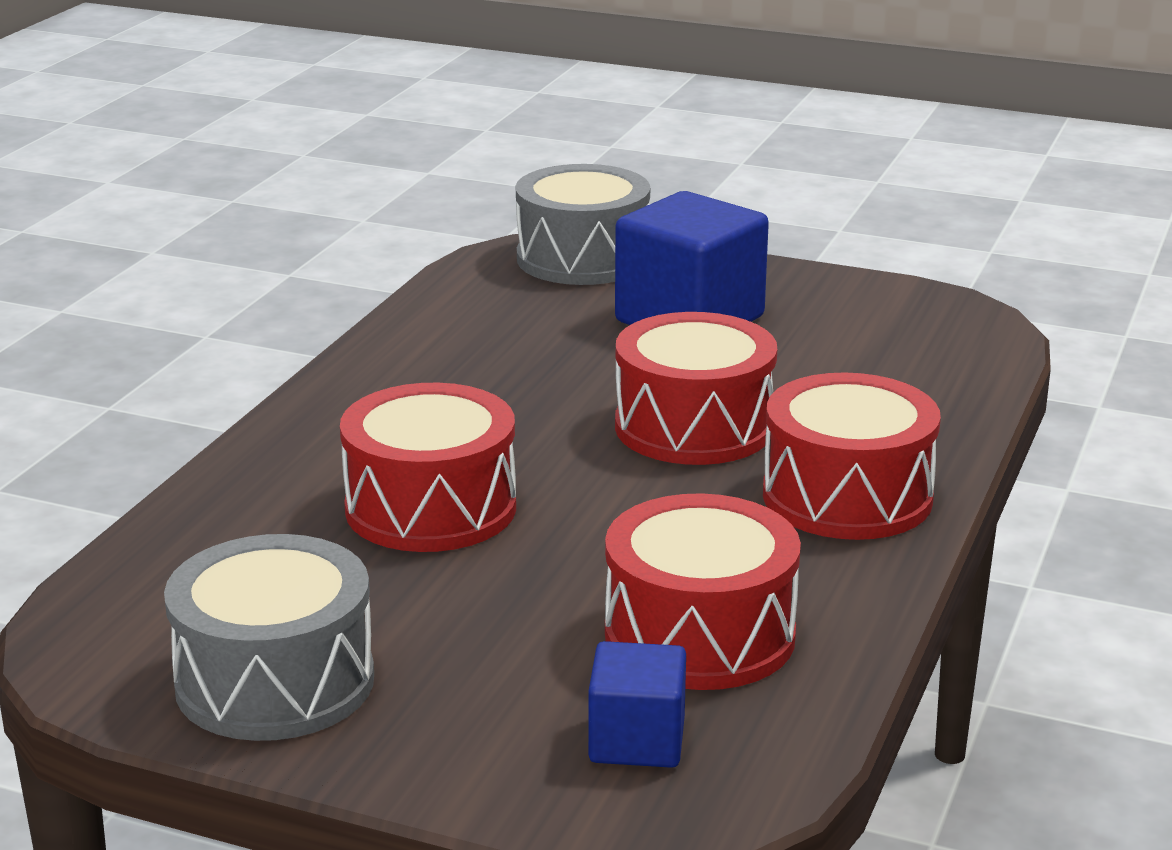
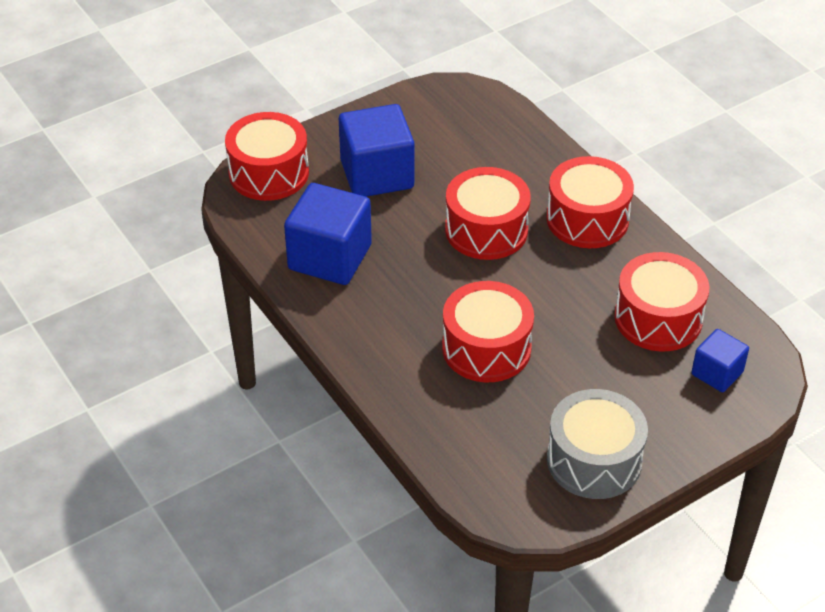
camera: 55 degrees left, 20 degrees up
grey drum [516,164,650,285] -> red drum [225,112,309,201]
none -> blue cube [284,183,372,285]

